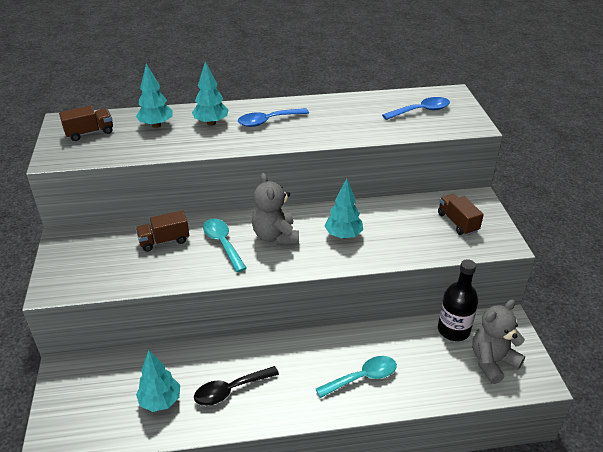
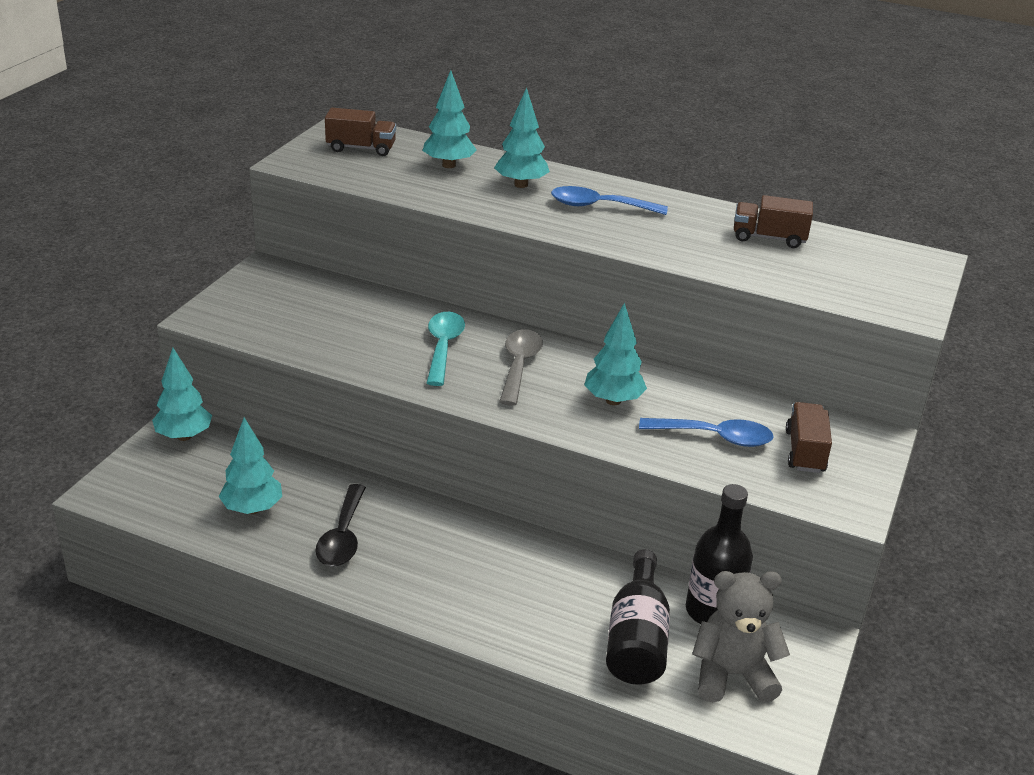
camera: 30 degrees right, 5 degrees down
brown truck [136,210,189,252] -> brown truck moved to [734,195,813,248]
black spoon [194,366,279,406] -> black spoon turned 90 degrees counterclockwise [315,484,366,567]
grey teddy bear [252,173,299,245] -> grey spoon [499,329,543,406]
turquoise spoon [316,356,397,398] -> none
blue spoon [382,97,450,120] -> blue spoon moved to [639,418,774,447]
none -> turquoise tree [152,348,212,441]
none -> black bottle [606,549,670,684]

